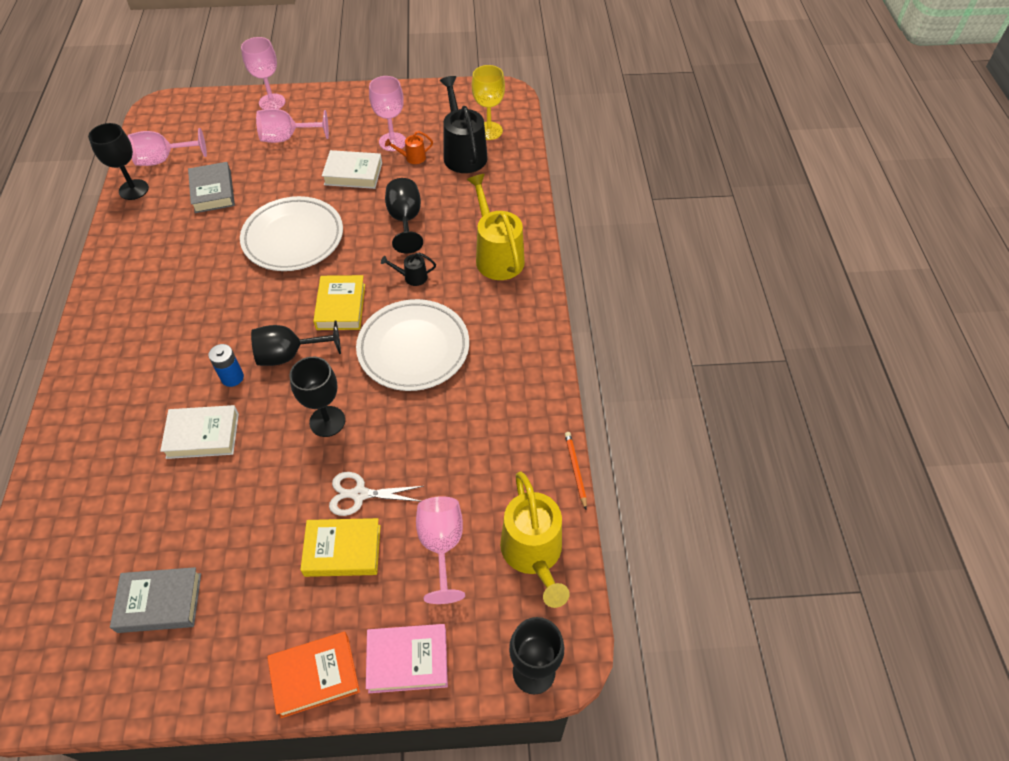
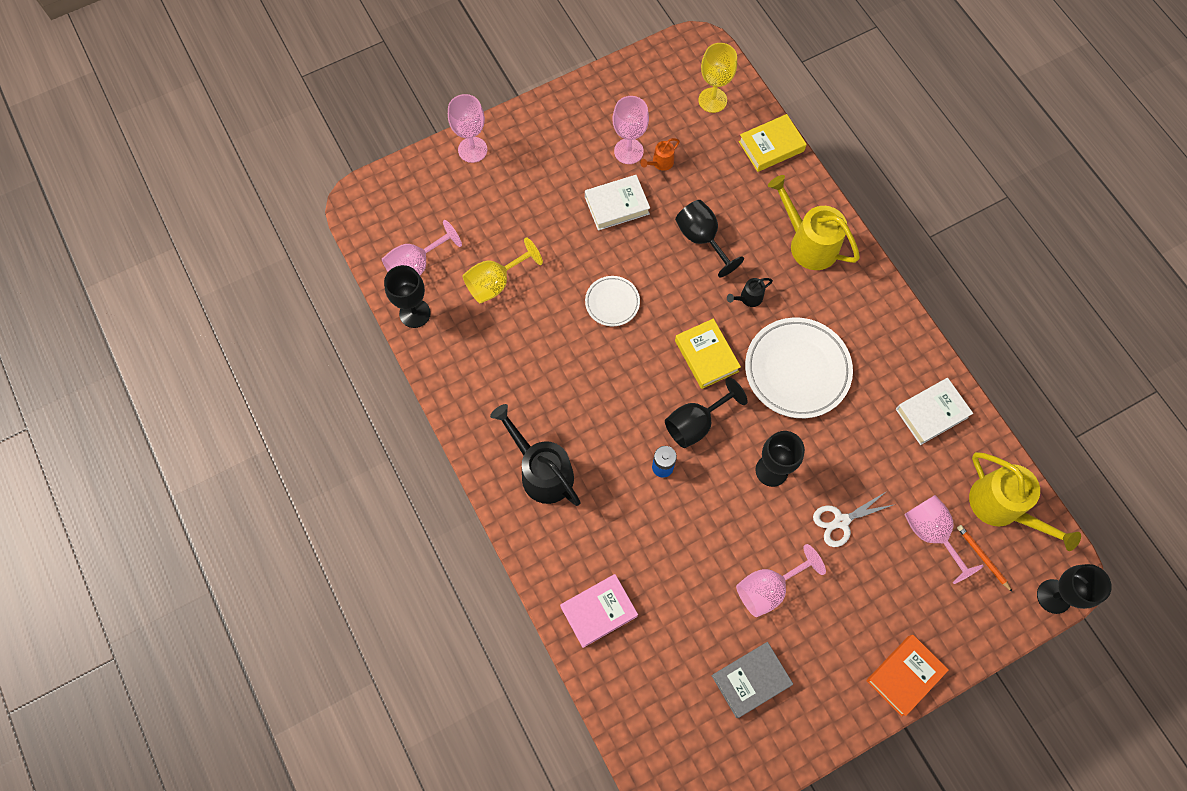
camera: 25 degrees left, 15 degrees up
white book [160,405,239,459] -> white book moved to [896,378,973,445]
grey book [188,162,235,213] -> yellow goblet [463,237,543,303]
white plate [240,196,343,271] -> white plate [585,276,640,326], size x0.53
pink goblet [256,109,329,143] -> pink goblet moved to [736,544,826,617]
yellow book [300,518,381,577] -> yellow book moved to [738,114,807,172]
pink book [366,624,448,693] -> pink book moved to [560,574,638,648]
black watering can [440,76,488,173] -> black watering can moved to [490,404,581,506]
orange pencil [565,432,587,509] -> orange pencil moved to [957,525,1012,592]

